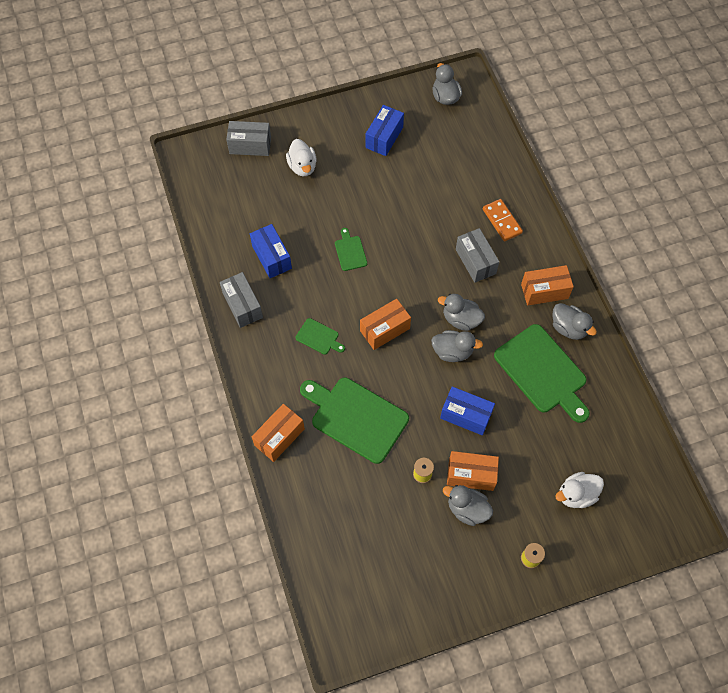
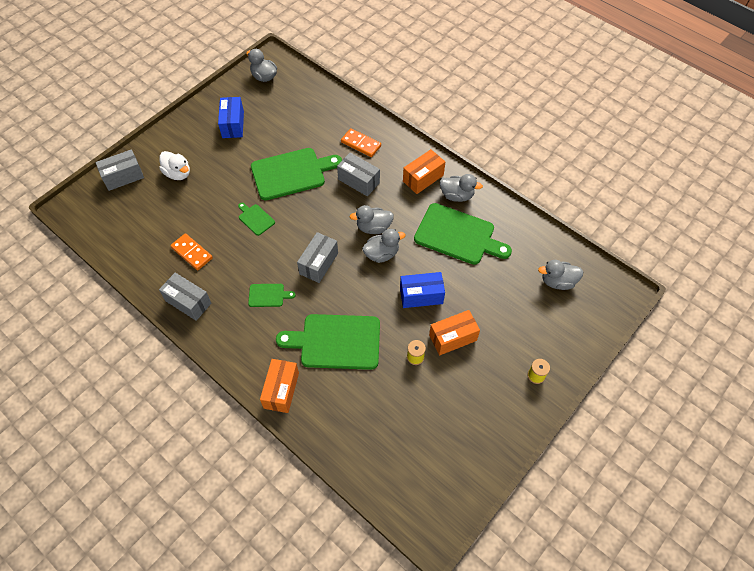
camera: 30 degrees left, 5 degrees down
blue box [250,224,292,278] -> orange domino [170,233,213,270]
orange box [360,299,411,350] -> grey box [297,232,338,283]
grey duck [443,485,493,526] -> grey duck moved to [538,260,583,290]
white duck [556,472,604,508] -> none
none -> green cutting board [251,148,342,200]

